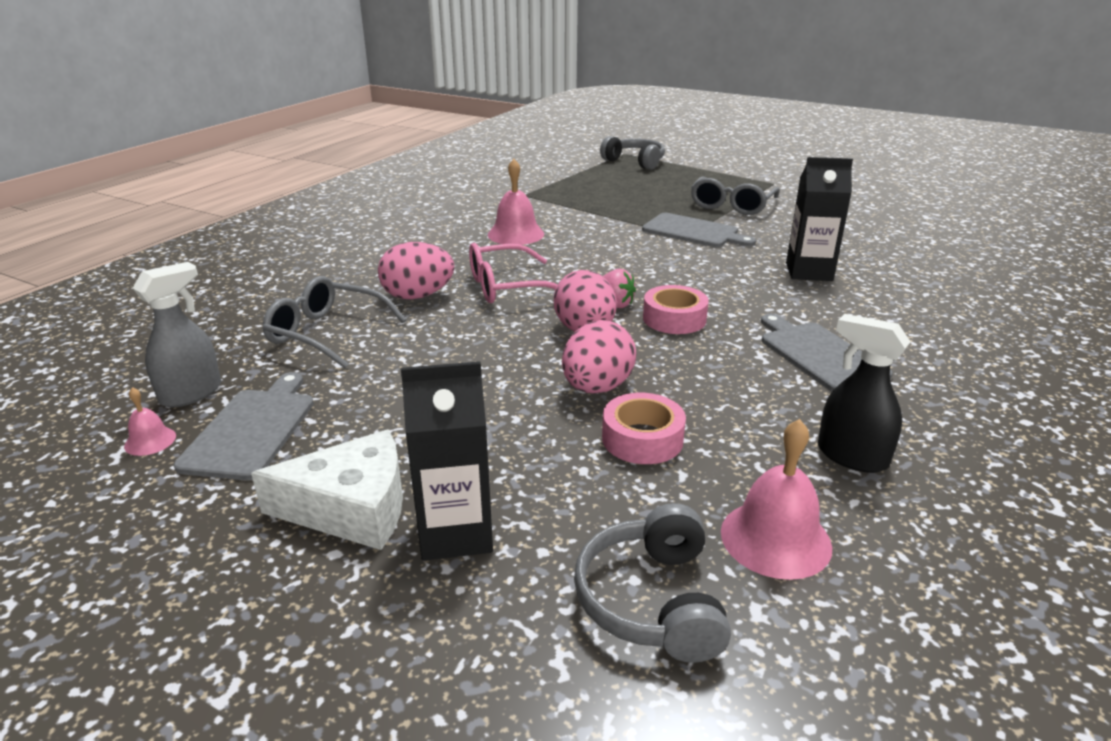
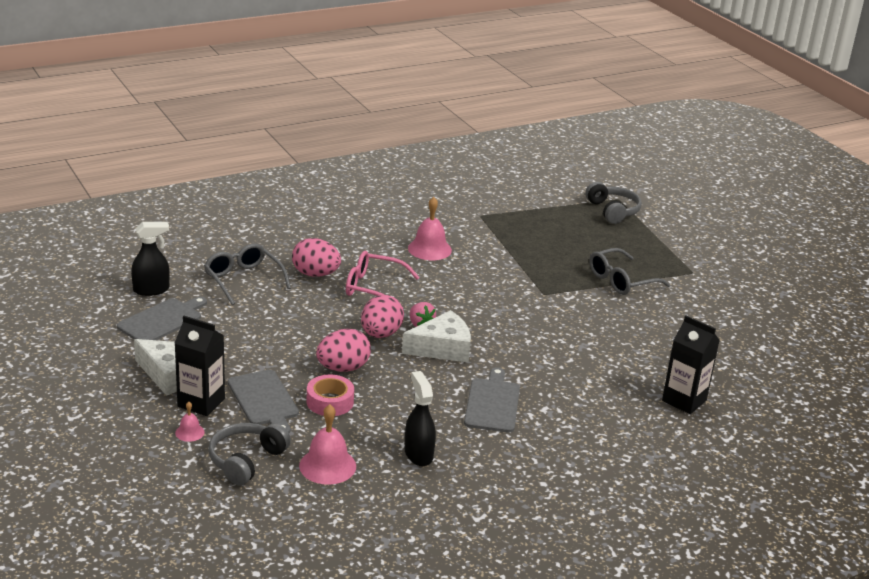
camera: 30 degrees right, 0 degrees up
pink bell [124,387,176,456] -> pink bell moved to [175,402,205,442]
grey spray bottle [133,262,221,407] -> black spray bottle [131,222,169,296]
grey cutting board [642,213,756,247] -> grey cutting board moved to [228,370,299,433]
pink tape [643,285,709,334] -> white cheese [402,310,471,363]
black carton [786,157,853,281] -> black carton moved to [662,316,720,414]

